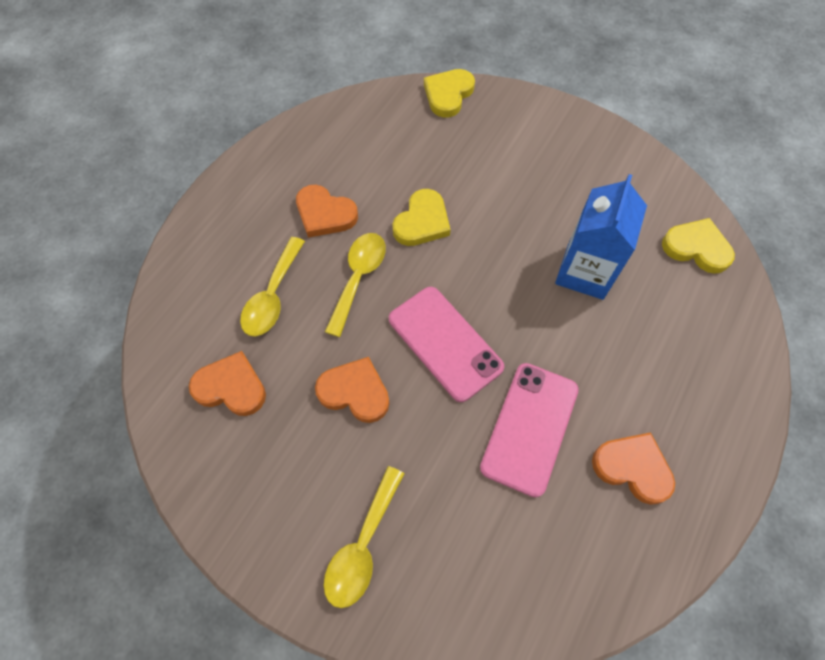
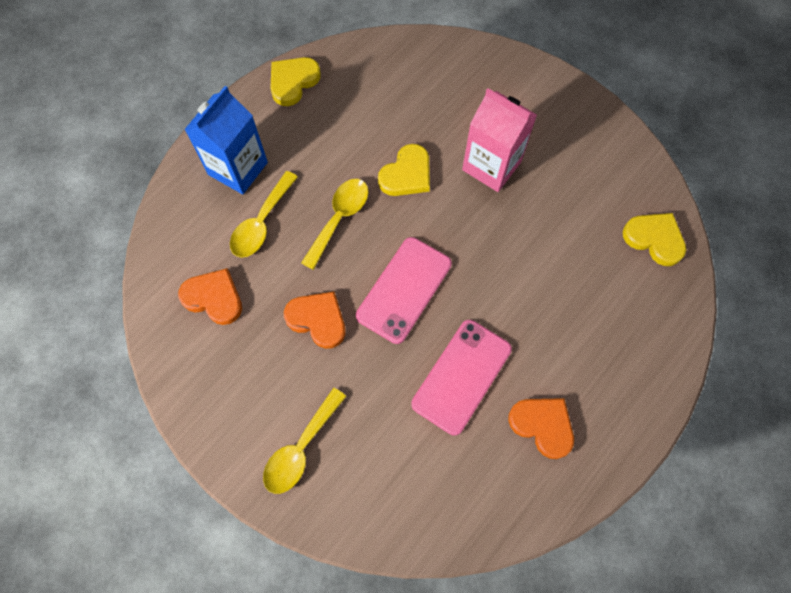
camera: 10 degrees right, 5 degrees up
orange heart [296,185,358,238] -> none
pink phone [389,287,504,402] -> pink phone turned 60 degrees clockwise [356,237,452,344]
yellow heart [424,69,475,118] -> yellow heart moved to [270,57,321,106]
blue carton [555,174,647,300] -> blue carton moved to [184,86,268,194]
none -> pink carton [462,88,537,192]

